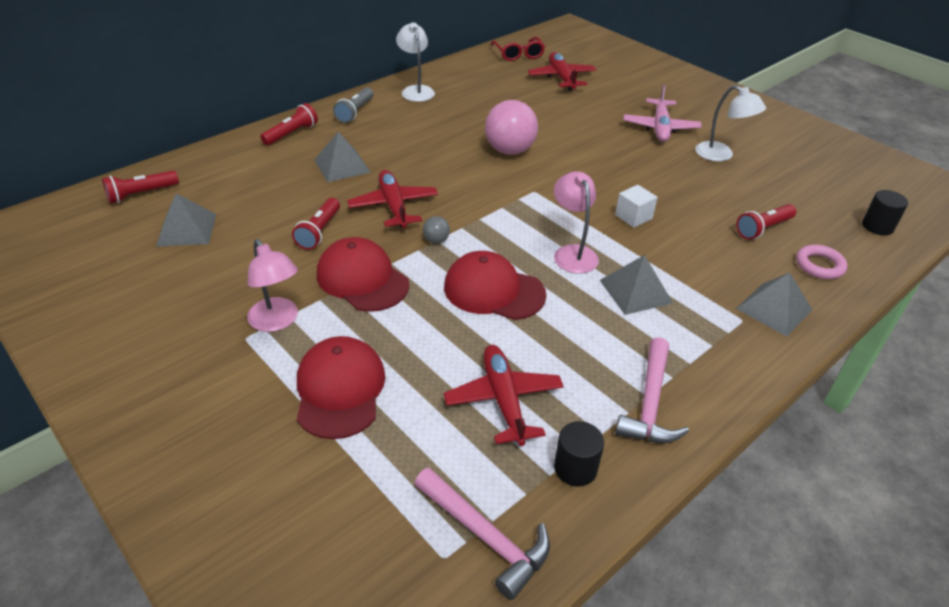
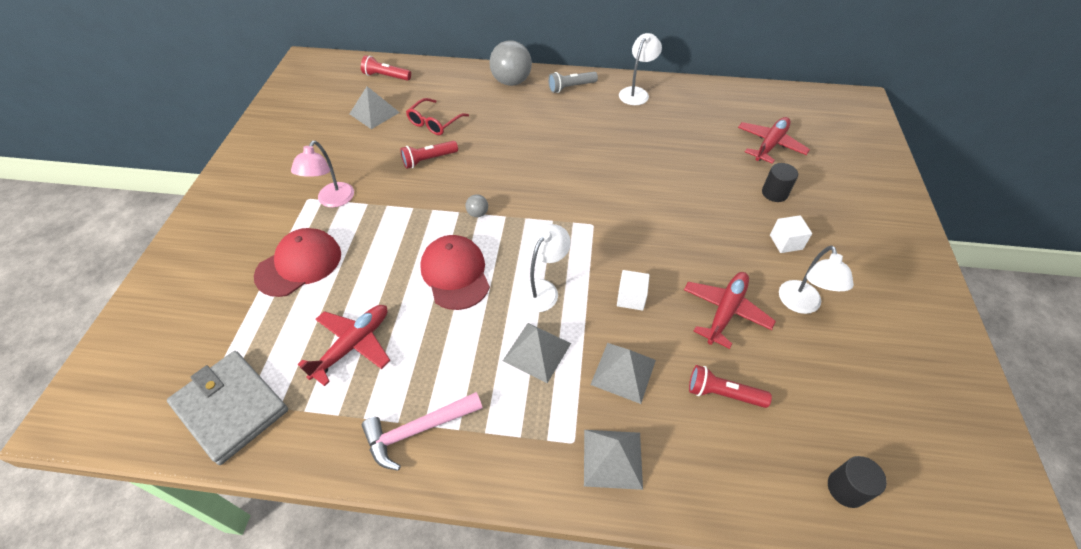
camera: 50 degrees right, 10 degrees up
red flashlight [260,103,318,145] -> grey ball [489,40,532,86]
grey pyramid [314,132,371,182] -> grey pyramid moved to [591,343,656,404]
red cap [317,237,409,312] -> none
red plane [347,170,438,228] -> red plane moved to [684,272,776,349]
pink hammer [414,468,550,600] -> grey wallet [167,351,288,465]
pink ball [485,100,538,155] -> none
red glasses [491,37,545,61] -> red glasses moved to [406,98,469,135]
pink lamp [554,171,599,274] -> white lamp [517,224,571,312]
black cylinder [554,421,604,487] -> black cylinder moved to [762,163,798,202]
pink plane [624,84,702,142] -> white cube [770,215,812,253]
pink ring [796,245,848,279] -> none

